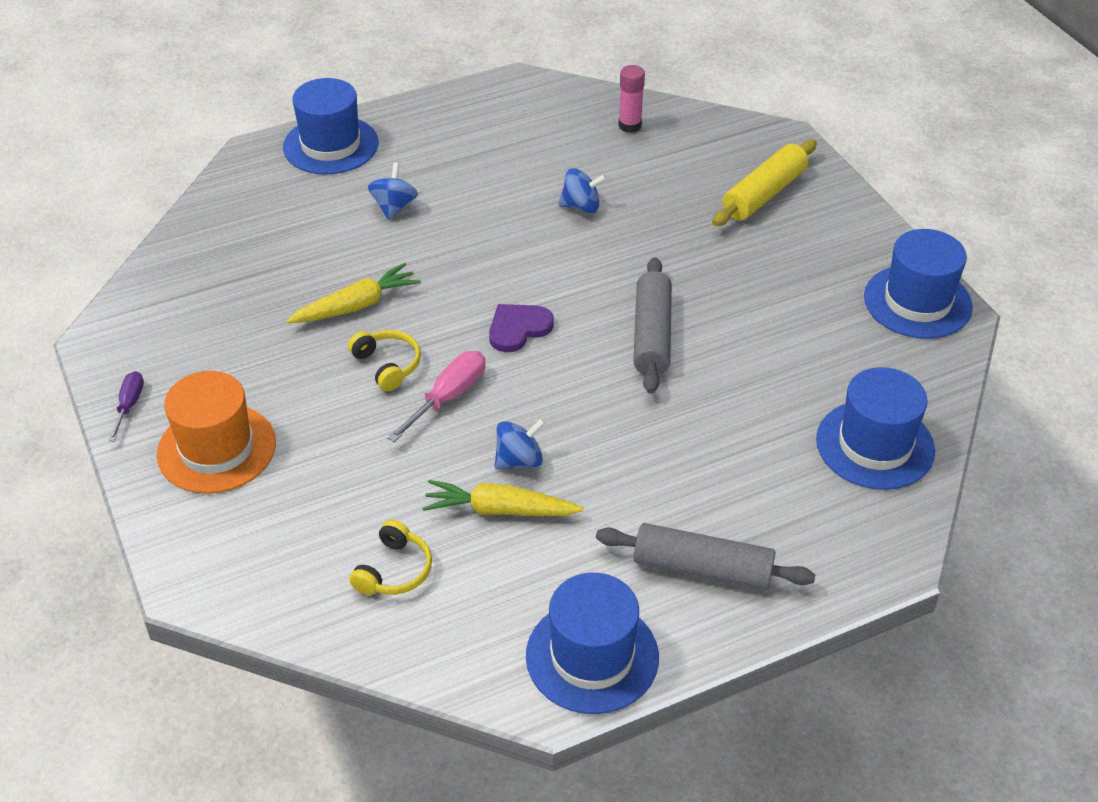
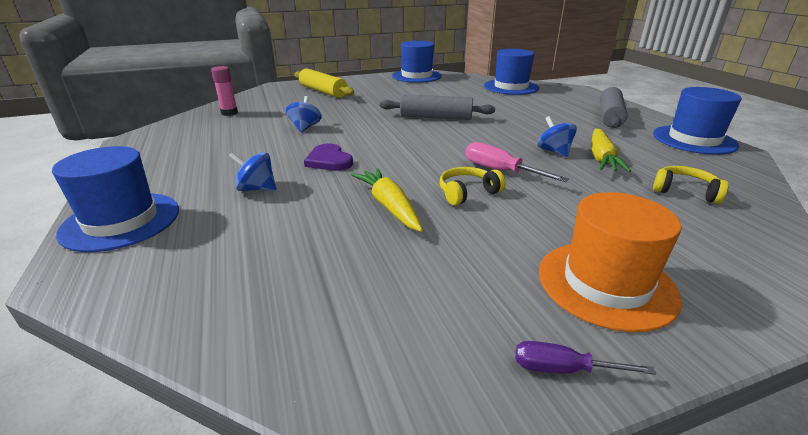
camera: 85 degrees left, 15 degrees down
purple heart [489,304,554,352] -> purple heart moved to [304,144,353,171]

